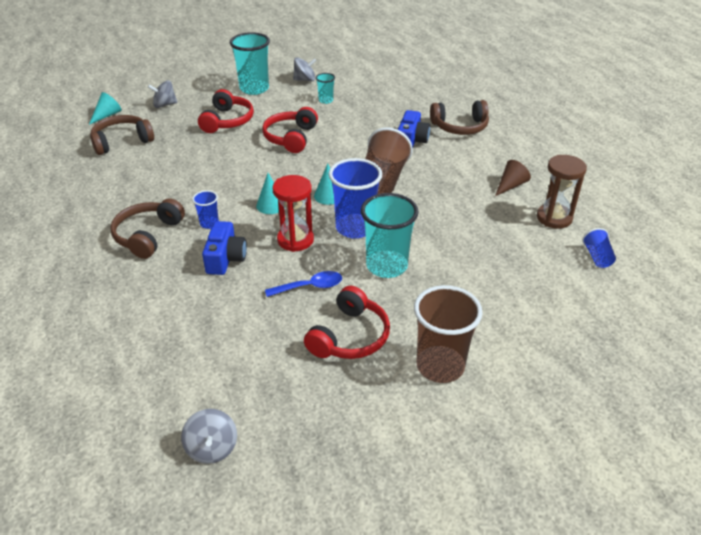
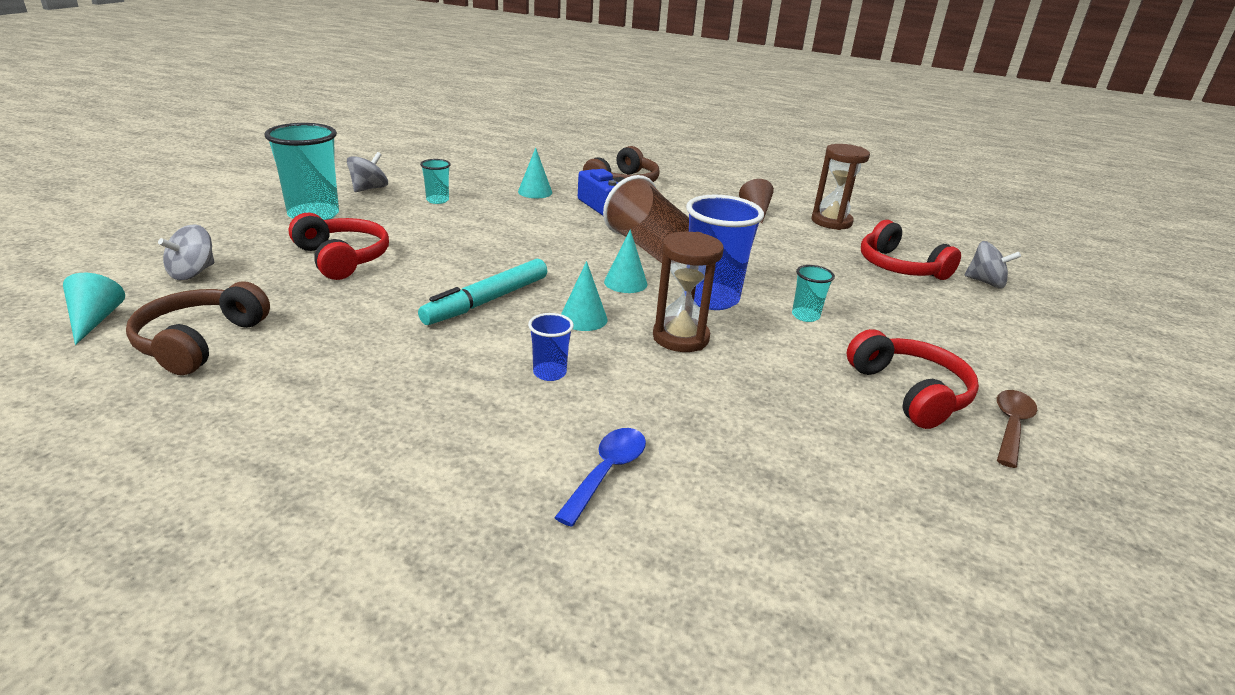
camera: 50 degrees left, 10 degrees down
brown headphones [110,198,185,259] -> none
grey spinning top [181,409,237,464] -> grey spinning top moved to [964,241,1021,288]
blue camera [202,221,247,275] -> none
red headphones [262,107,318,153] -> red headphones moved to [861,220,961,280]
blue spoon [265,271,342,297] -> blue spoon moved to [554,428,646,527]
red hourglass [273,175,314,252] -> brown hourglass [653,232,724,352]
turquoise cup [361,193,419,278] -> turquoise cup [792,265,835,322], size x0.49
brown cup [414,285,483,383] -> none
blue cup [582,228,616,268] -> none
none -> turquoise marker [418,259,547,325]
none -> turquoise cone [518,147,552,198]
none -> brown spoon [997,390,1037,468]

